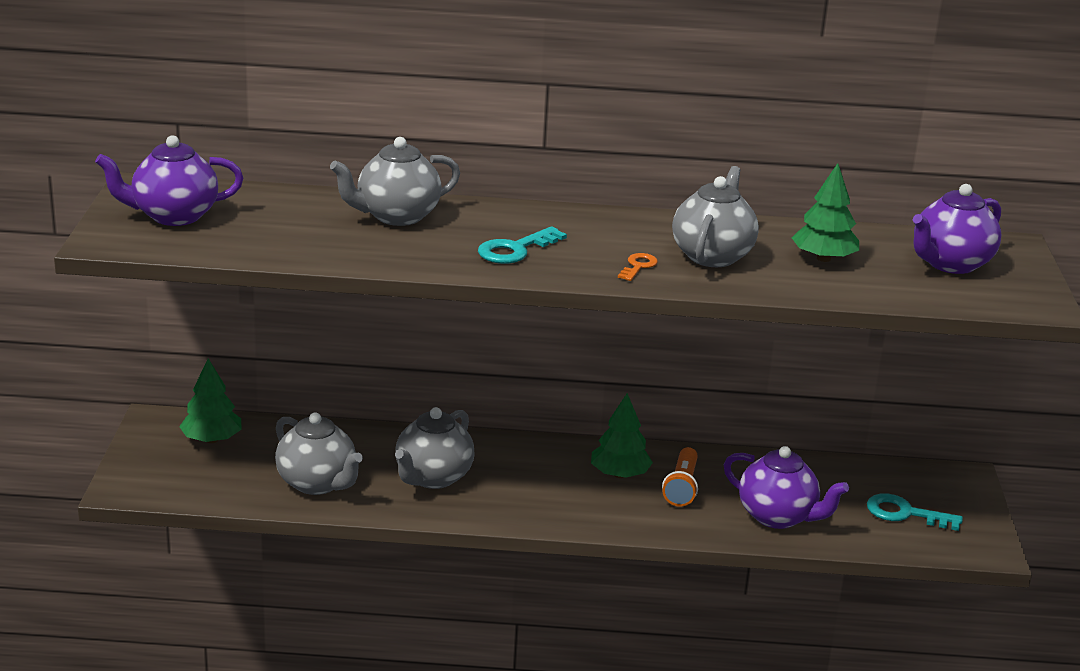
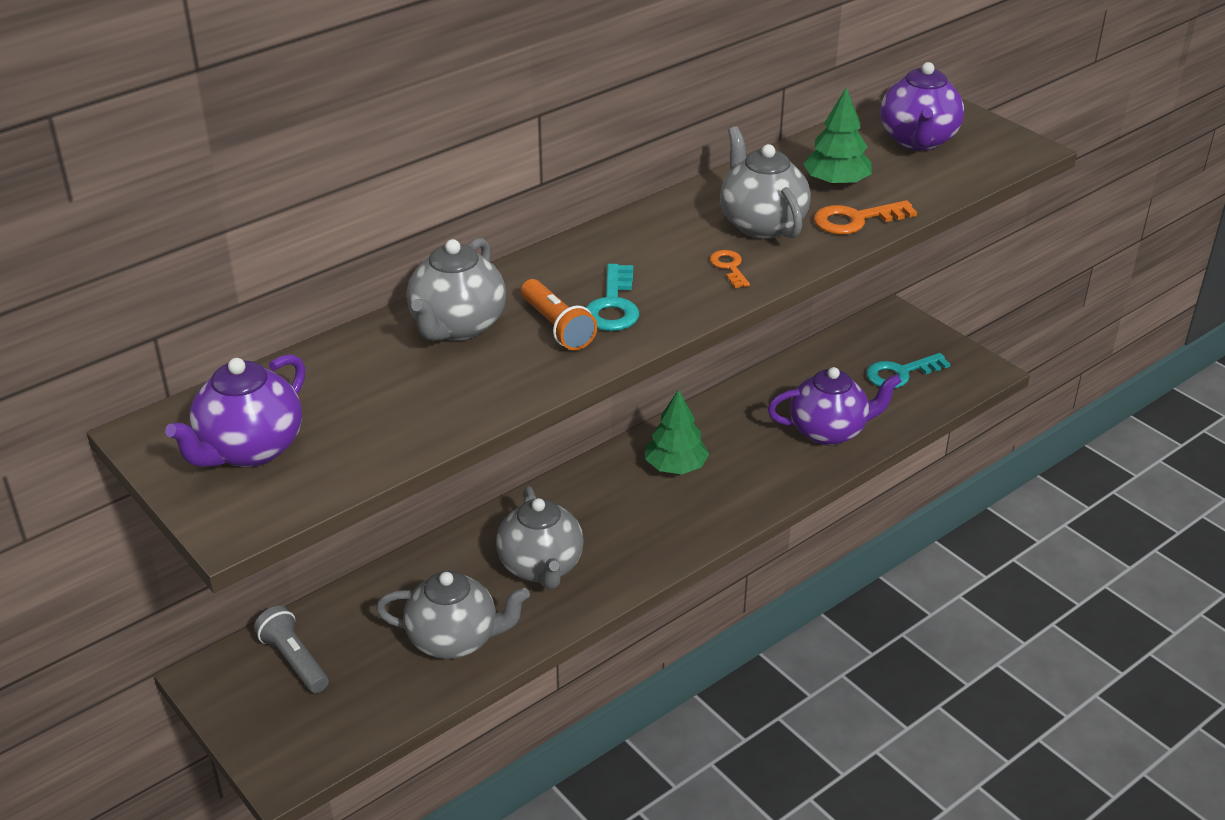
camera: 40 degrees left, 10 degrees up
green tree [179,358,242,443] -> grey flashlight [254,606,329,693]
orange flashlight [662,447,698,507] -> orange flashlight moved to [521,279,597,350]
none -> orange key [814,200,917,234]

